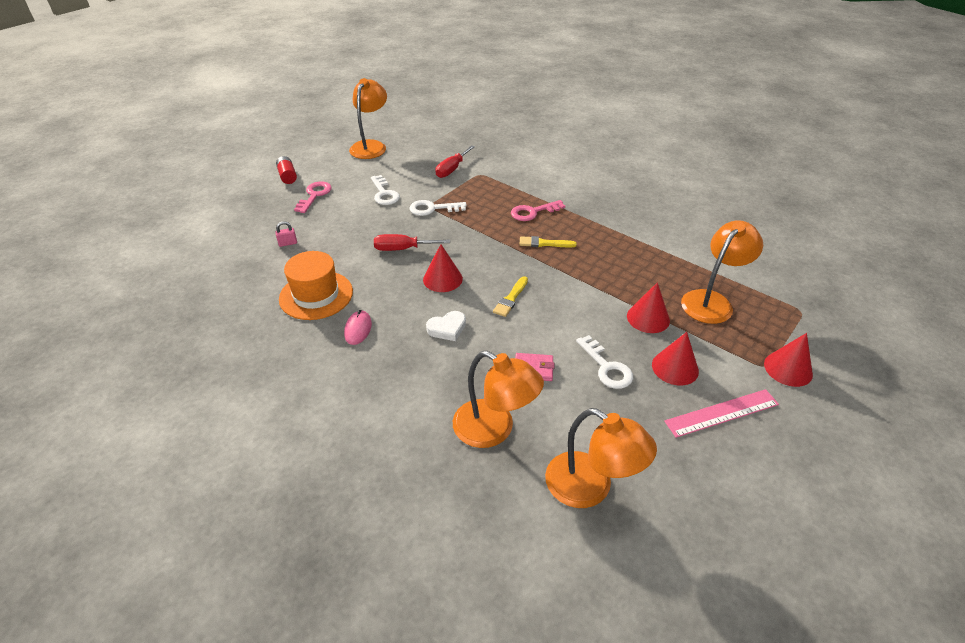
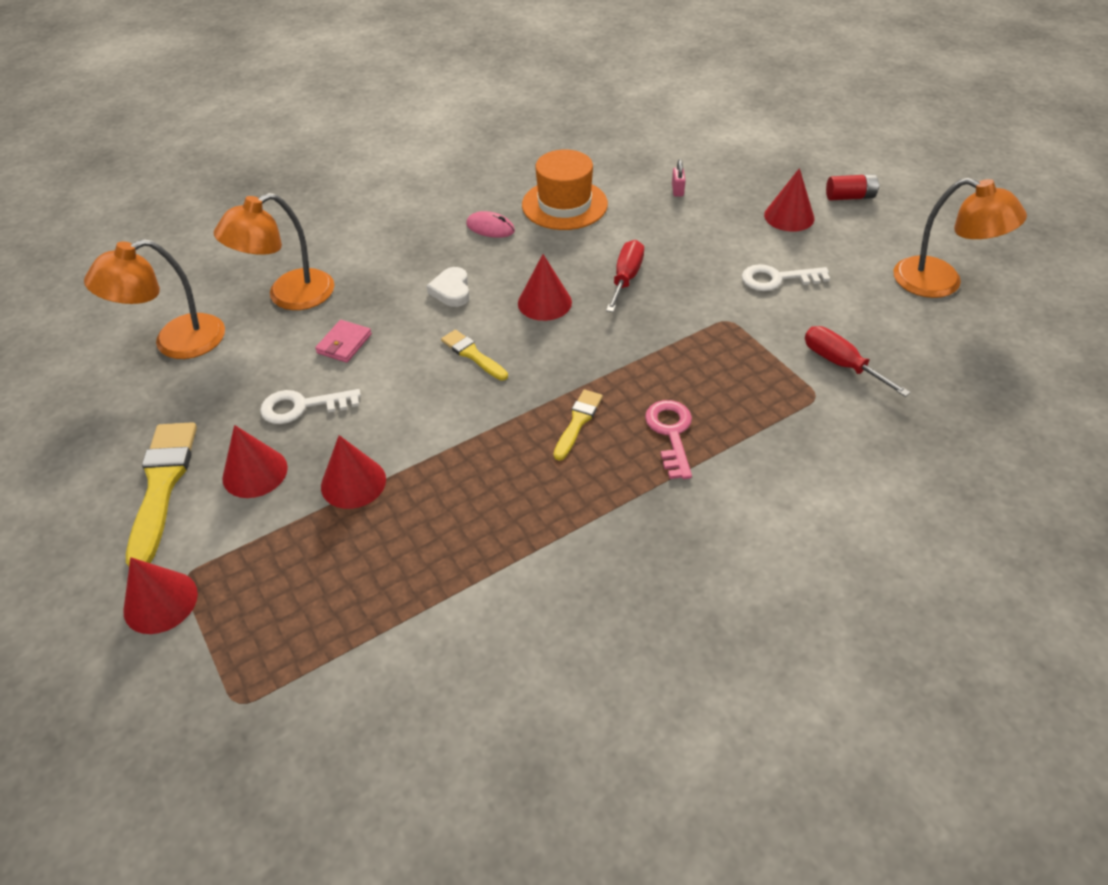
camera: 110 degrees right, 5 degrees up
pink key [294,181,332,213] -> red cone [764,168,814,232]
white key [409,200,467,216] -> none
pink ruler [664,389,779,438] -> yellow brush [126,422,197,567]
orange lamp [681,220,763,324] -> none

